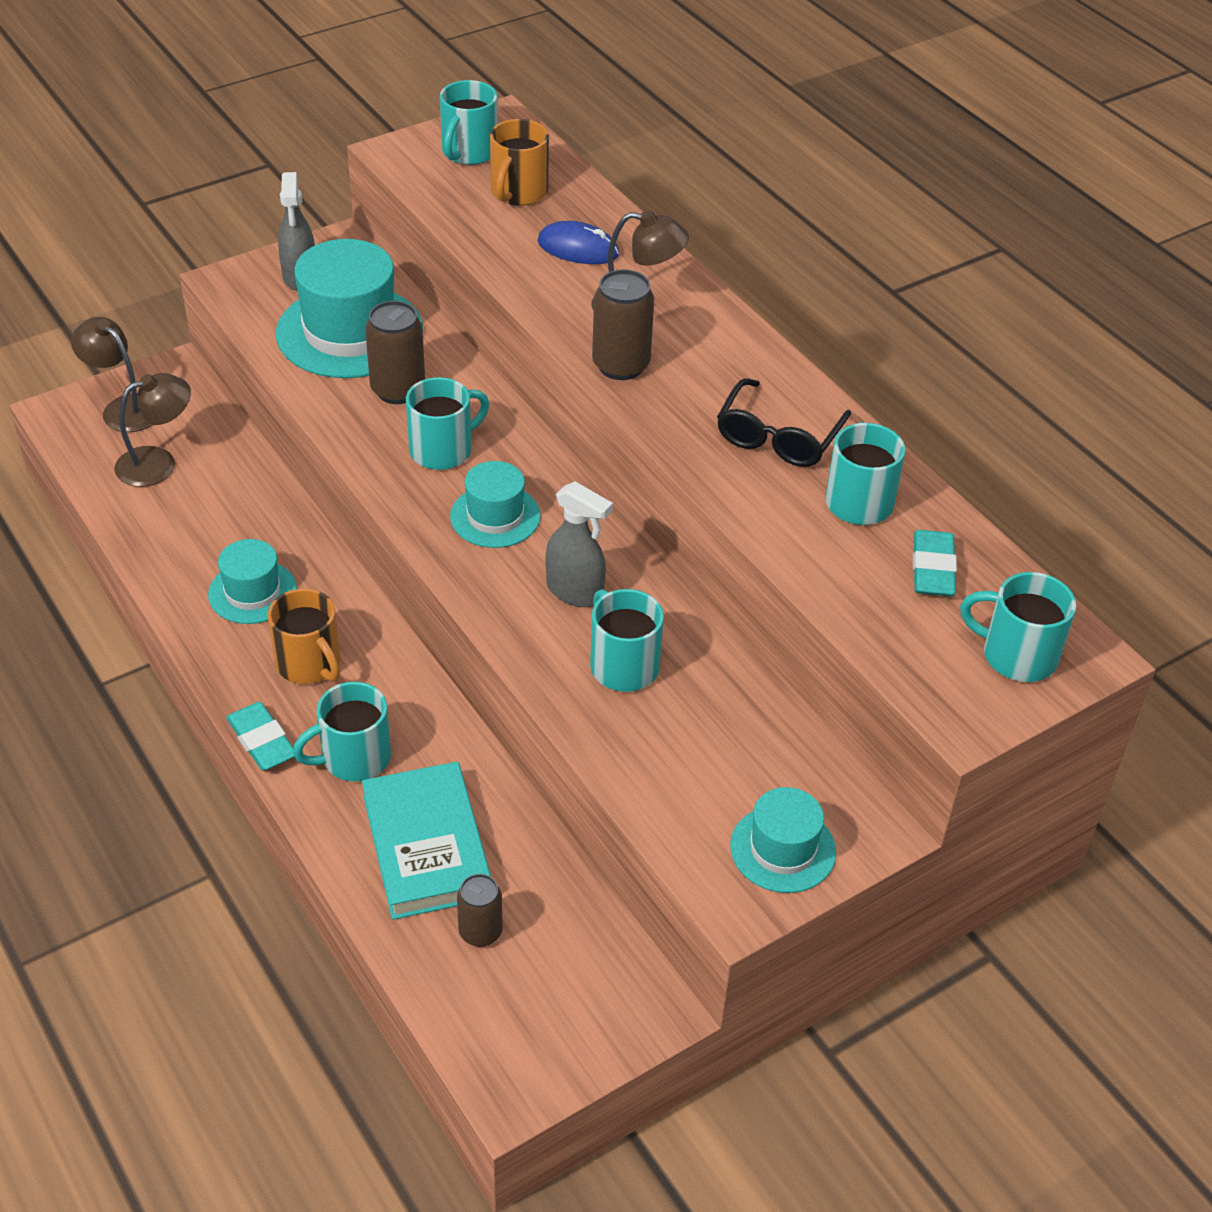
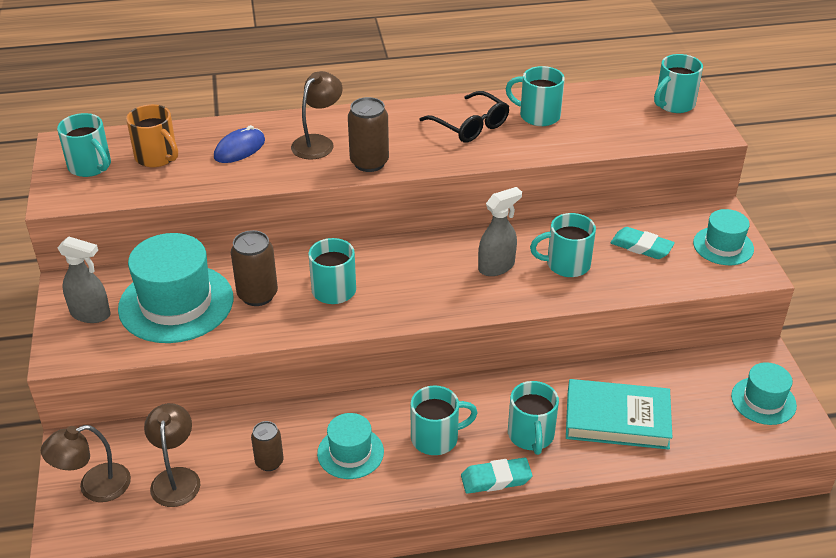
camera: 65 degrees left, 5 degrees down
orange mug [268,588,340,684] -> turquoise mug [410,385,478,455]
turquoise hat [450,461,541,548] -> turquoise hat moved to [731,362,797,425]
brown can [457,874,503,947] -> brown can moved to [251,421,283,471]
turquoise eraser [913,530,957,596] -> turquoise eraser moved to [610,227,675,259]

